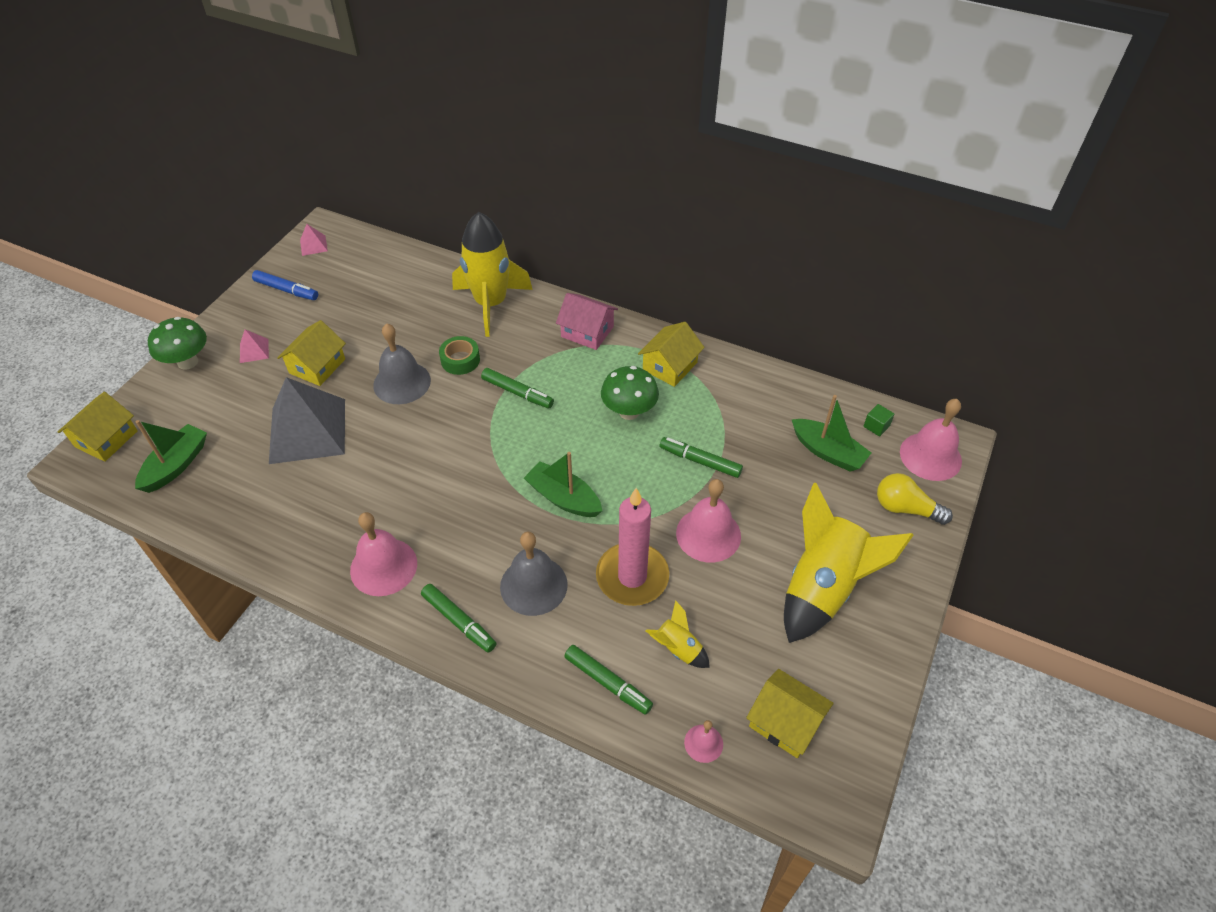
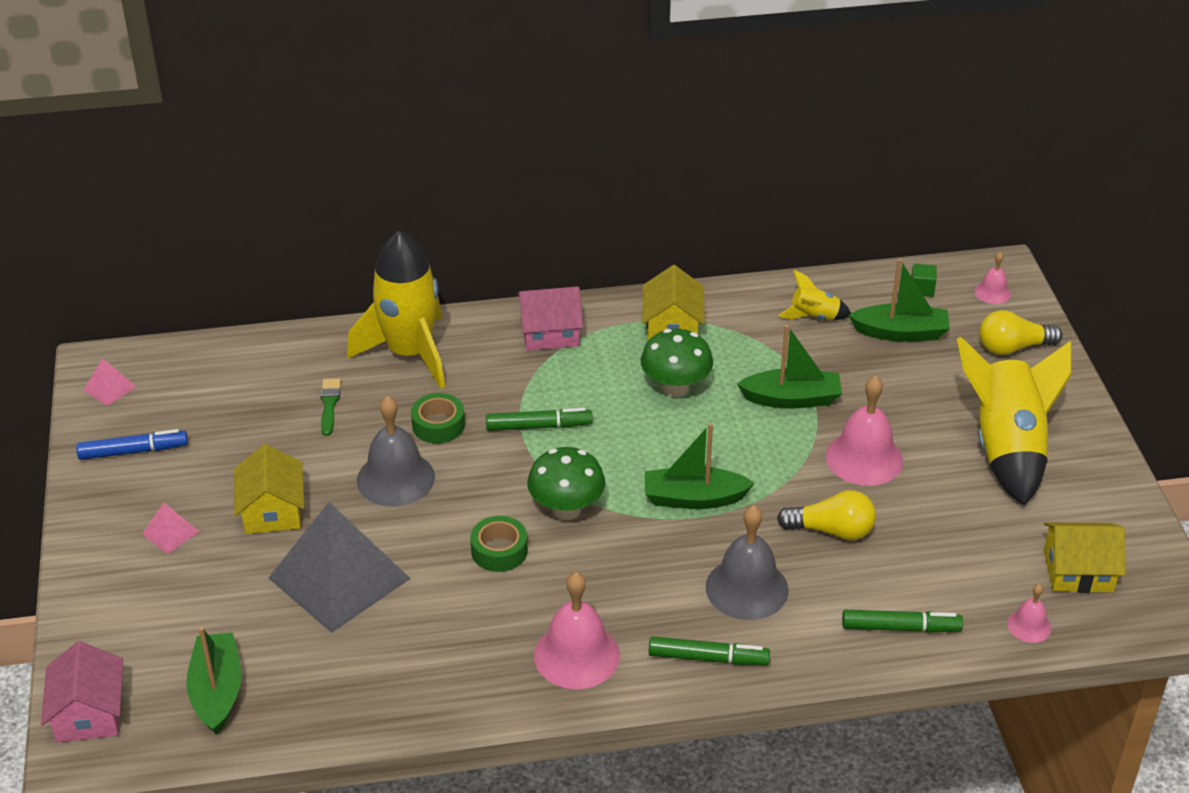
camera: 35 degrees left, 10 degrees down
yellow house [58,392,138,462] -> pink house [41,641,123,743]
green mushroom [148,317,207,370] -> green mushroom moved to [527,447,605,520]
pink candle [596,488,669,606] -> yellow light bulb [777,490,876,540]
yellow rocket [646,600,710,668] -> yellow rocket moved to [778,270,851,320]
green marker [660,437,743,478] -> green boat [737,325,842,409]
pink bell [900,399,962,481] -> pink bell [975,252,1011,304], size x0.52
none -> green brush [320,378,341,436]
none -> green tape [470,516,528,572]

